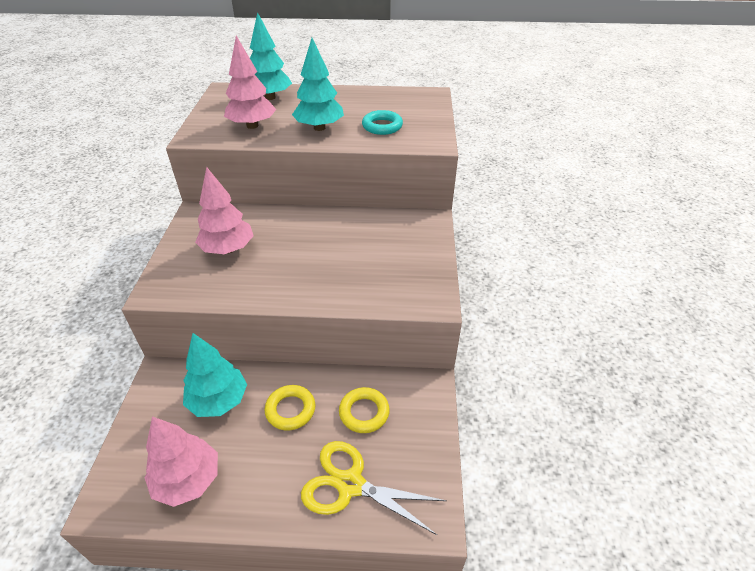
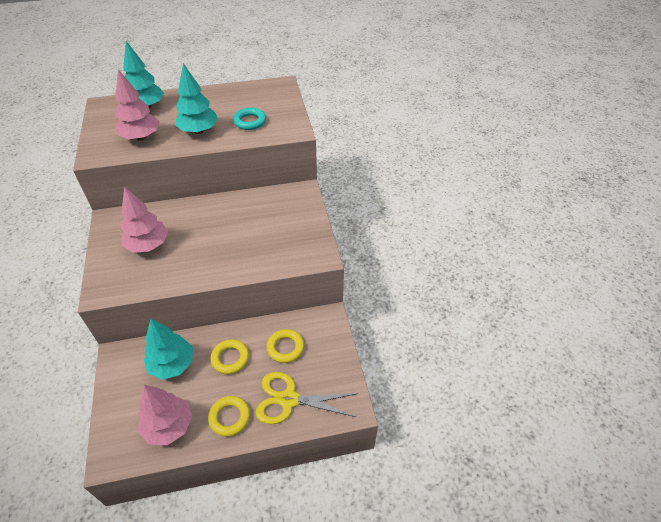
camera: 15 degrees left, 5 degrees up
none -> yellow ring [208,396,250,437]

